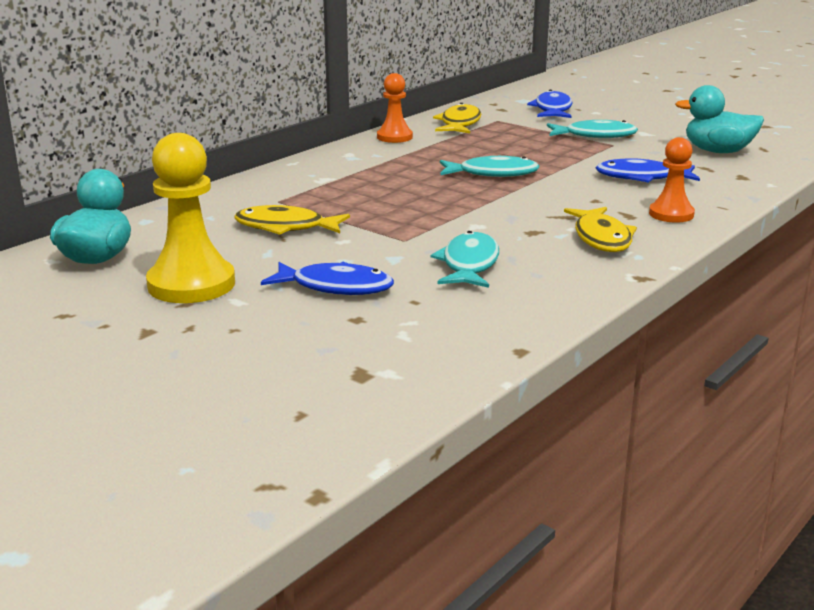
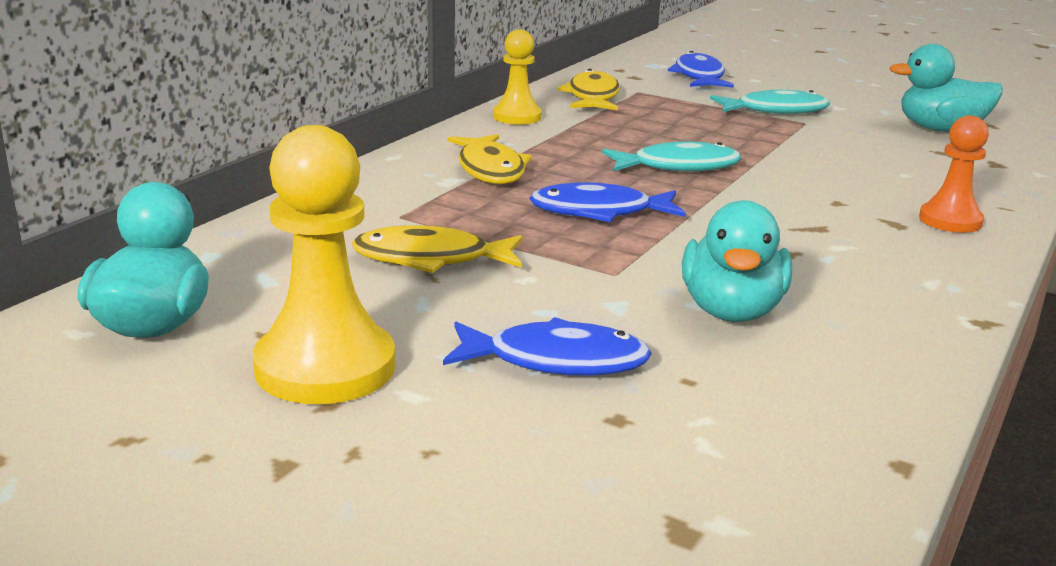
camera: 10 degrees left, 0 degrees up
orange pawn [377,73,413,143] -> yellow pawn [493,29,542,124]
turquoise fish [431,231,499,288] -> turquoise duck [682,200,792,322]
yellow fish [564,207,637,252] -> yellow fish moved to [448,134,532,184]
blue fish [595,158,700,183] -> blue fish moved to [529,182,686,222]

